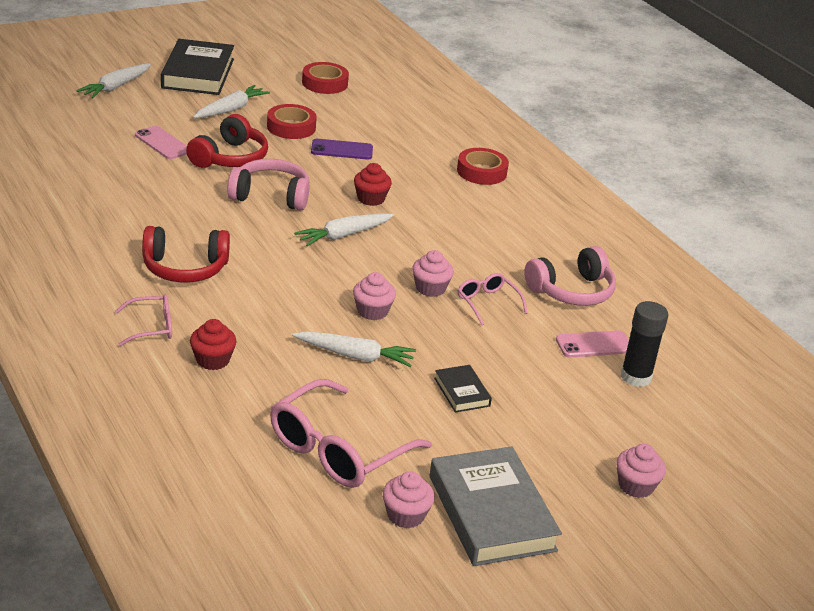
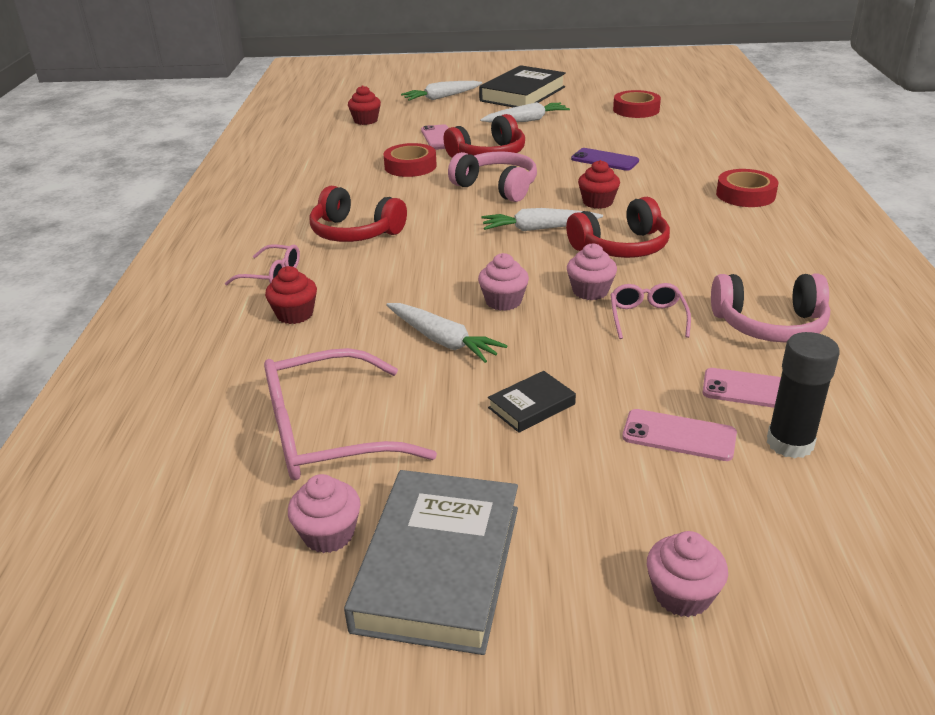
camera: 35 degrees right, 0 degrees up
red tape [267,104,317,139] -> red tape moved to [383,143,437,177]
black book [434,365,492,413] -> black book turned 45 degrees clockwise [488,371,576,433]
none -> red cupcake [348,85,381,125]
none -> red headphones [566,197,670,258]
none -> pink phone [622,409,737,461]

